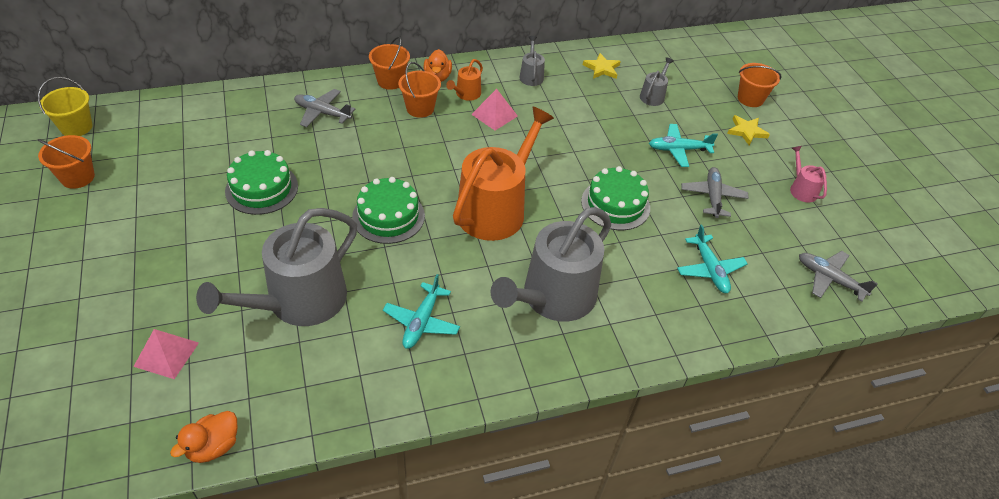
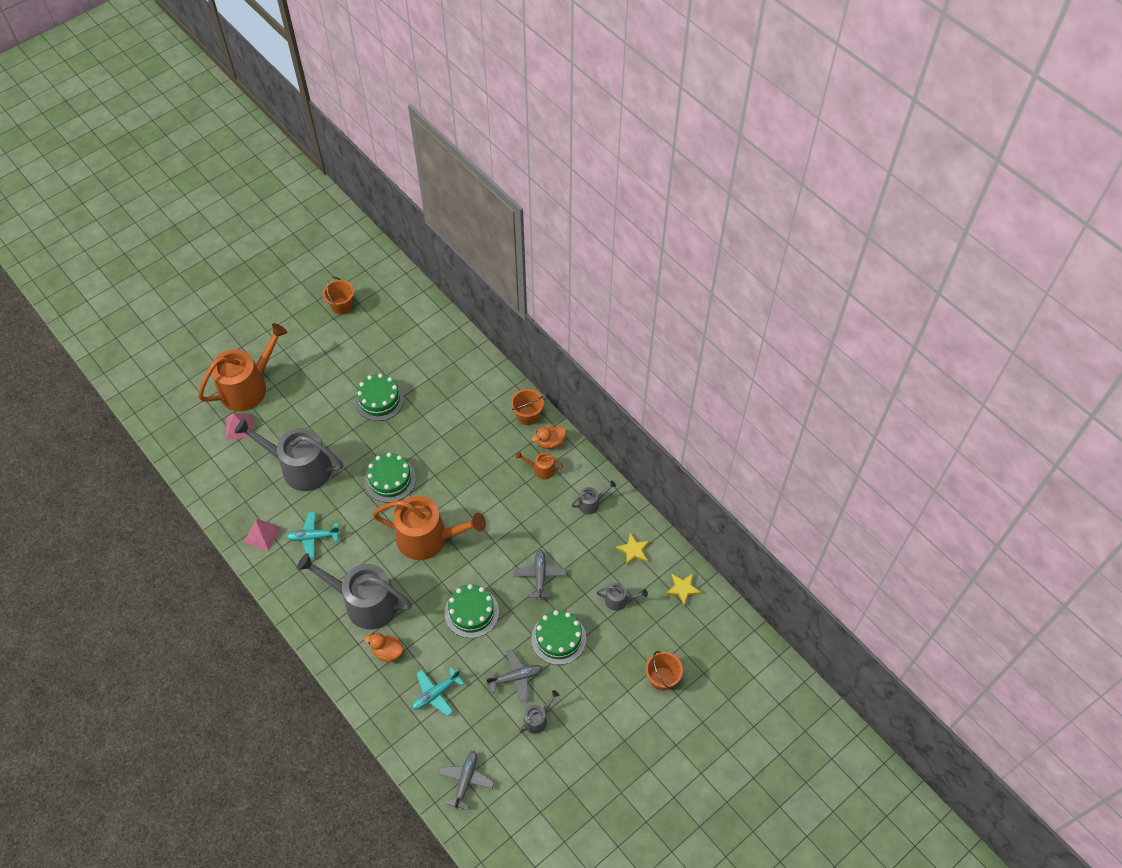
camera: 70 degrees right, 10 degrees up
yellow bucket [38,77,92,136] -> none
orange duck [170,411,237,463] -> orange duck moved to [364,633,404,662]
grey plane [294,89,355,127] -> grey plane moved to [514,549,566,600]
orange bucket [398,62,441,118] -> none
pink pyramid [471,89,518,130] -> pink pyramid moved to [244,519,281,551]
turquoise plane [649,124,718,167] -> green cake [531,610,586,665]
yellow star [727,115,770,146] -> yellow star moved to [666,574,702,606]
pink watering can [790,146,827,202] -> none
none -> orange watering can [198,323,287,411]
none -> grey watering can [519,690,559,734]

